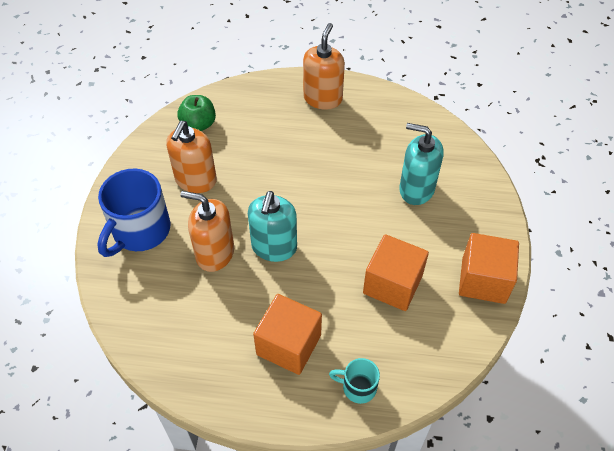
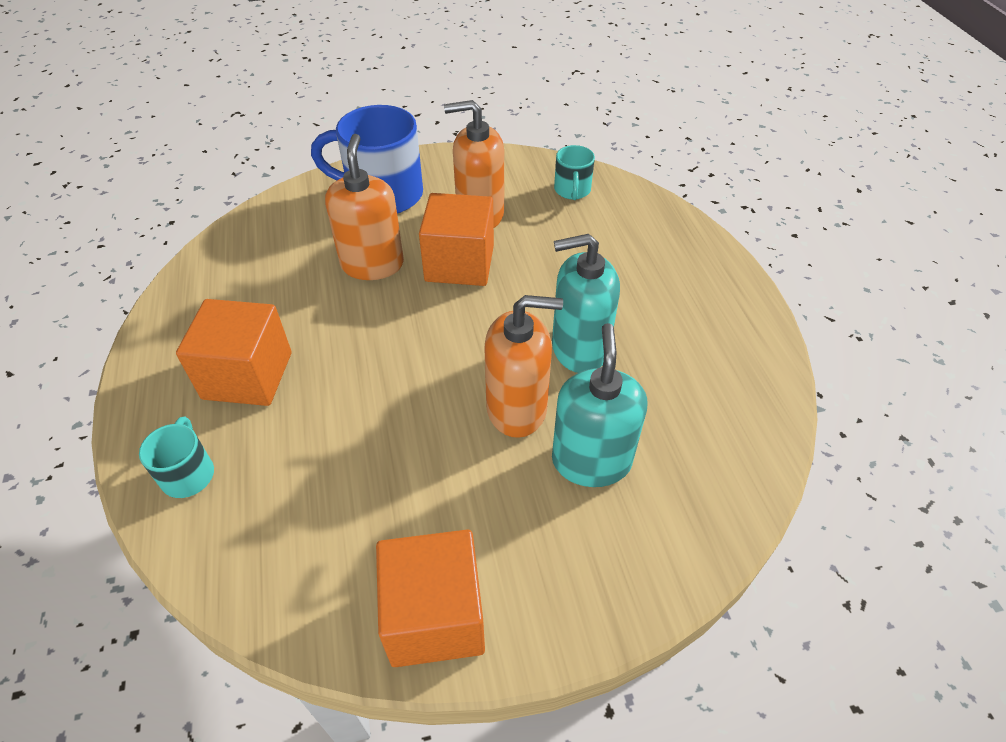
camera: 70 degrees right, 5 degrees down
green apple [177,95,216,131] -> turquoise mug [554,145,595,200]
turquoise soap dispenser [248,191,297,262] -> turquoise soap dispenser moved to [552,234,620,373]
orange soap dispenser [303,23,345,110] -> orange soap dispenser moved to [484,295,563,438]
orange cube [363,234,429,311] -> orange cube moved to [419,193,494,286]

